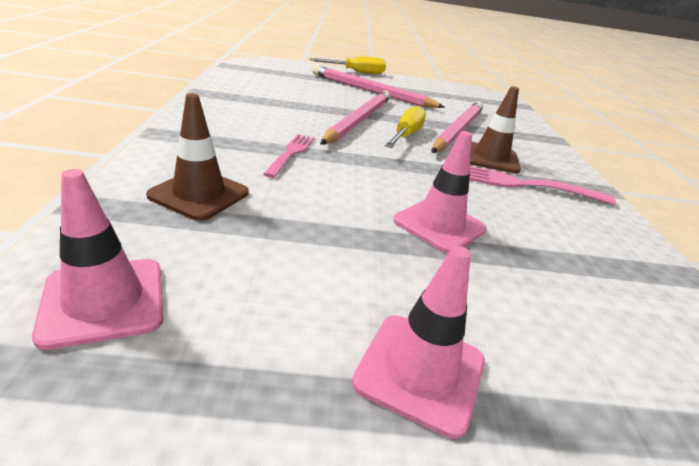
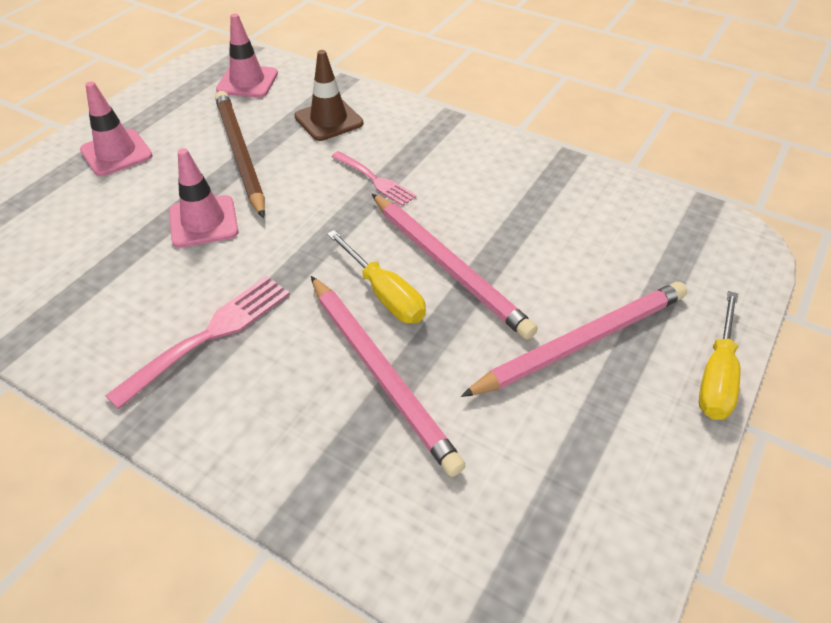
camera: 125 degrees right, 15 degrees up
brown traffic cone [470,86,521,174] -> none
none -> brown pencil [215,91,265,218]

